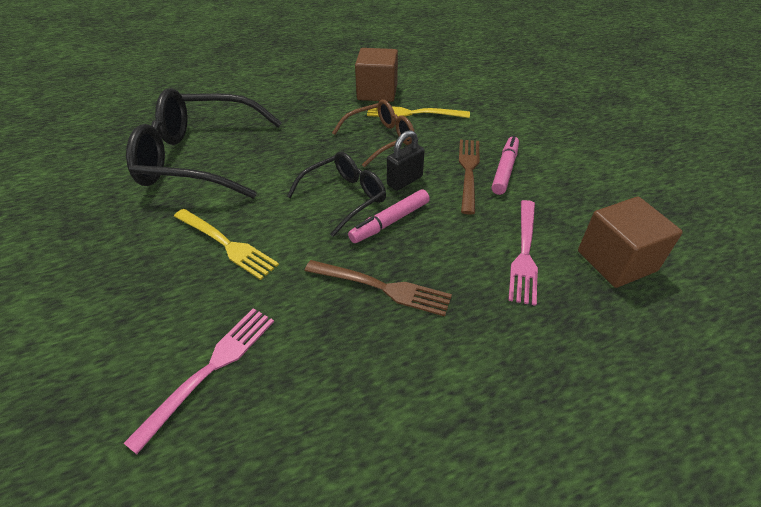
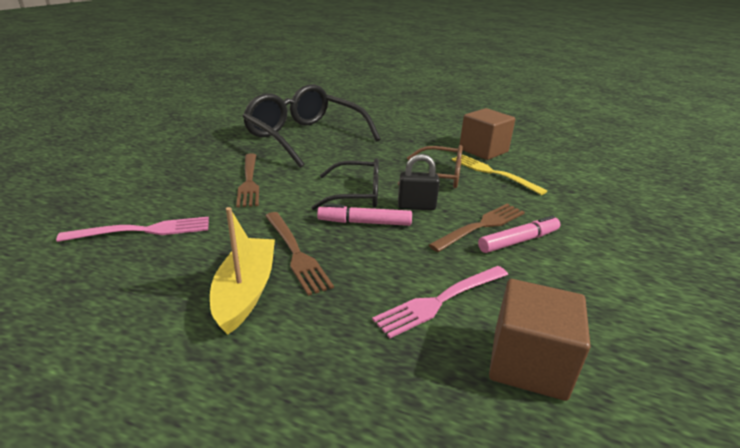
camera: 40 degrees right, 15 degrees down
yellow fork [174,209,279,280] -> brown fork [236,153,259,207]
none -> yellow boat [210,207,275,335]

